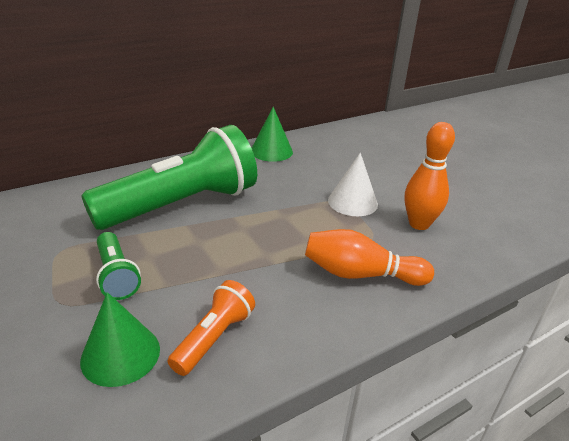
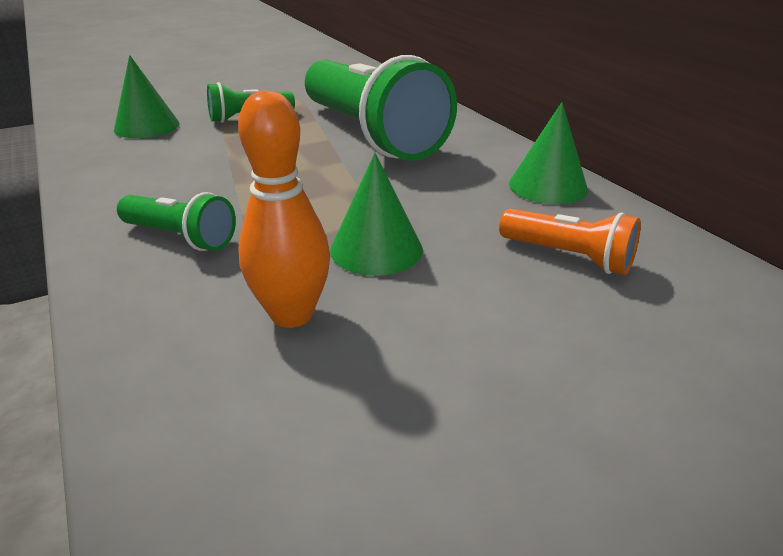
camera: 95 degrees right, 0 degrees up
orange flashlight [168,280,255,376] -> orange flashlight moved to [499,209,641,275]
orange bowling pin [305,229,434,286] -> green flashlight [117,192,236,251]
white cone [328,153,378,216] -> green cone [330,153,423,276]

